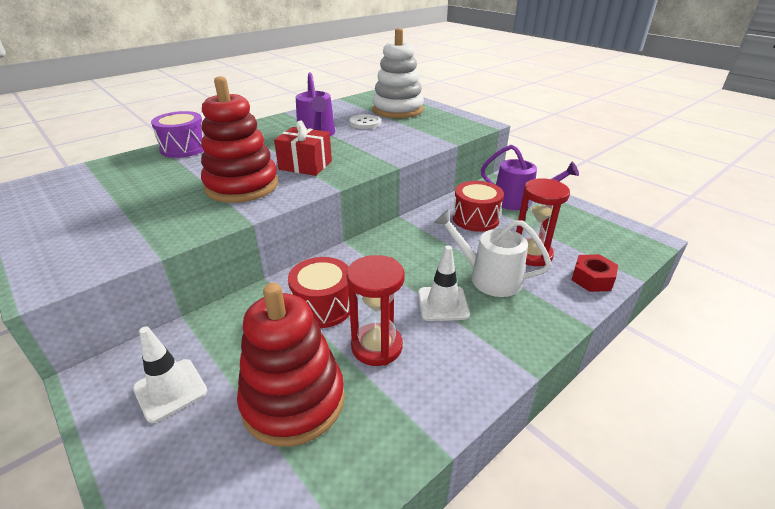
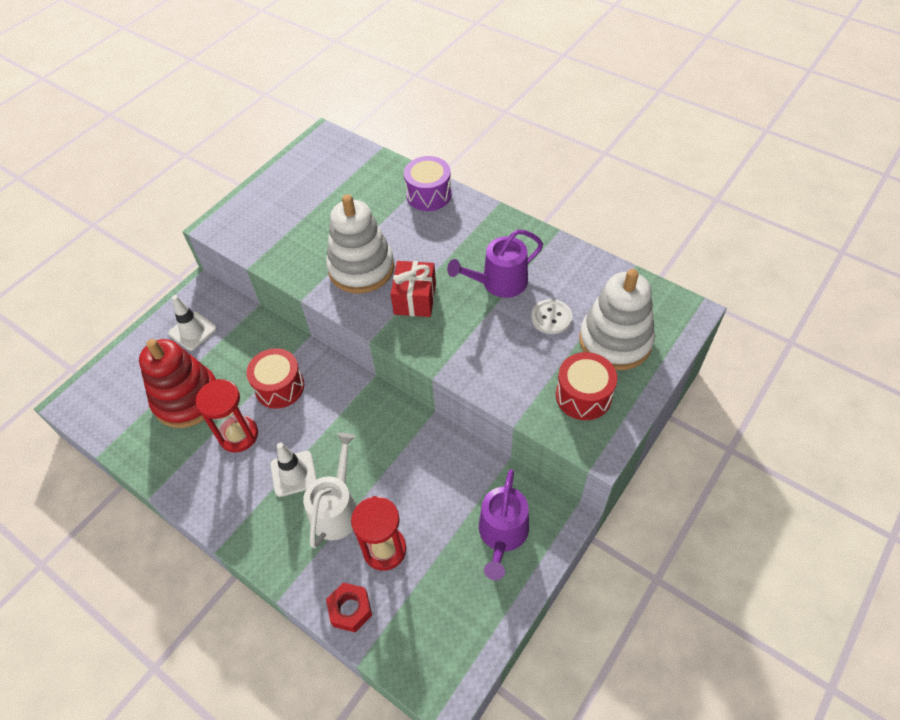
camera: 80 degrees right, 20 degrees up
red stacking toy [201,76,278,203] -> white stacking toy [326,194,394,294]
red drum [453,181,504,232] -> red drum moved to [556,352,617,420]

